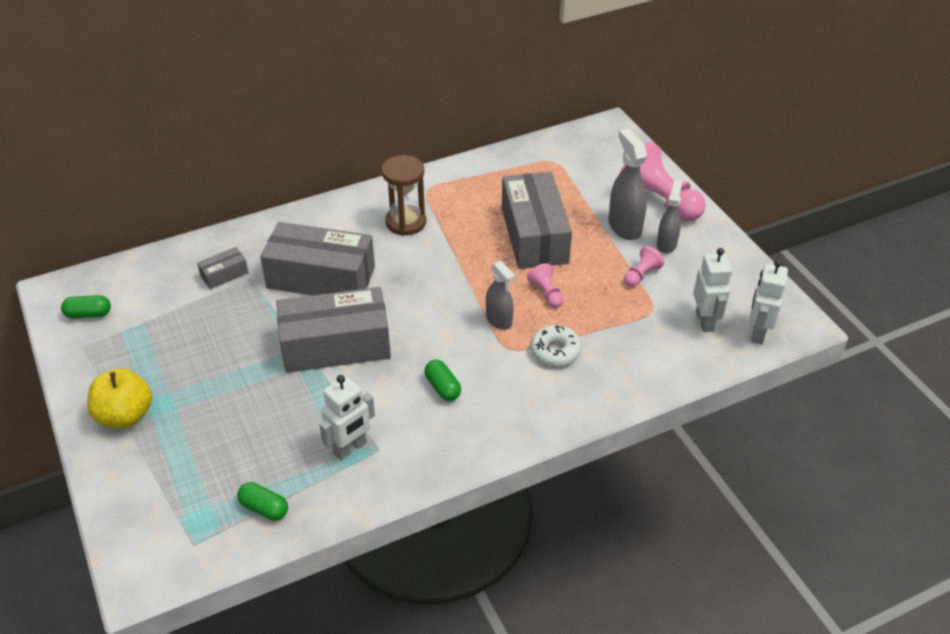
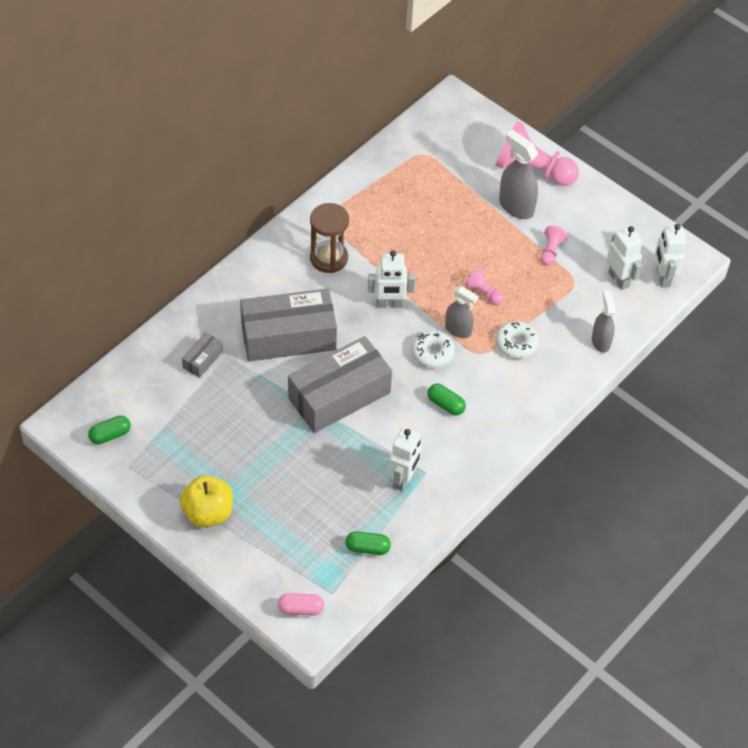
camera: 25 degrees left, 10 degrees up
grey box [502,172,572,269] -> none
grey spray bottle [657,180,682,254] -> grey spray bottle moved to [592,291,615,353]
none -> pink capsule [278,593,324,616]
none -> white robot [368,250,415,308]
none -> white donut [411,330,455,368]

